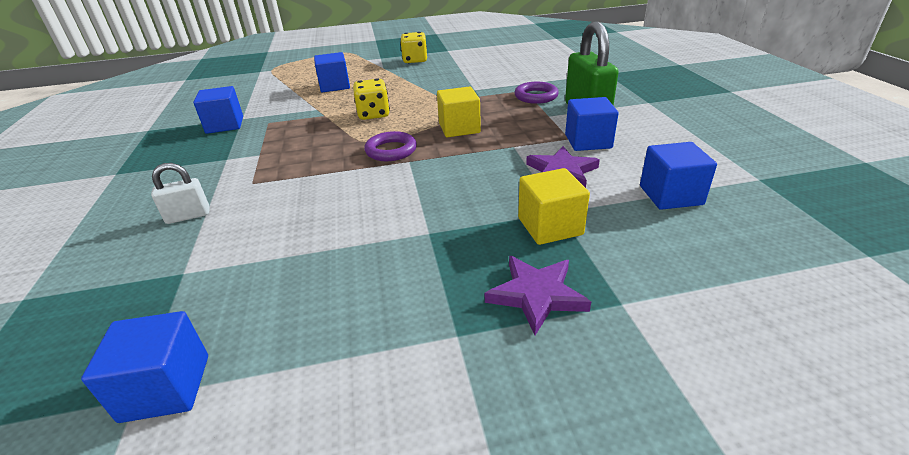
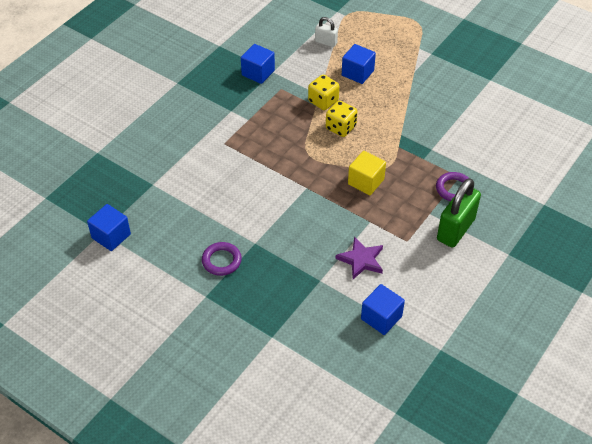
camera: 45 degrees right, 15 degrees up
white padlock [151,163,210,224] -> white padlock moved to [315,17,338,47]
purple ring [364,131,417,161] -> purple ring moved to [202,242,242,276]
yellow dice [400,32,427,63] -> yellow dice moved to [308,75,339,110]
purple star [485,256,591,335] -> none
yellow cube [518,168,590,245] -> none
blue cube [565,97,618,151] -> none

